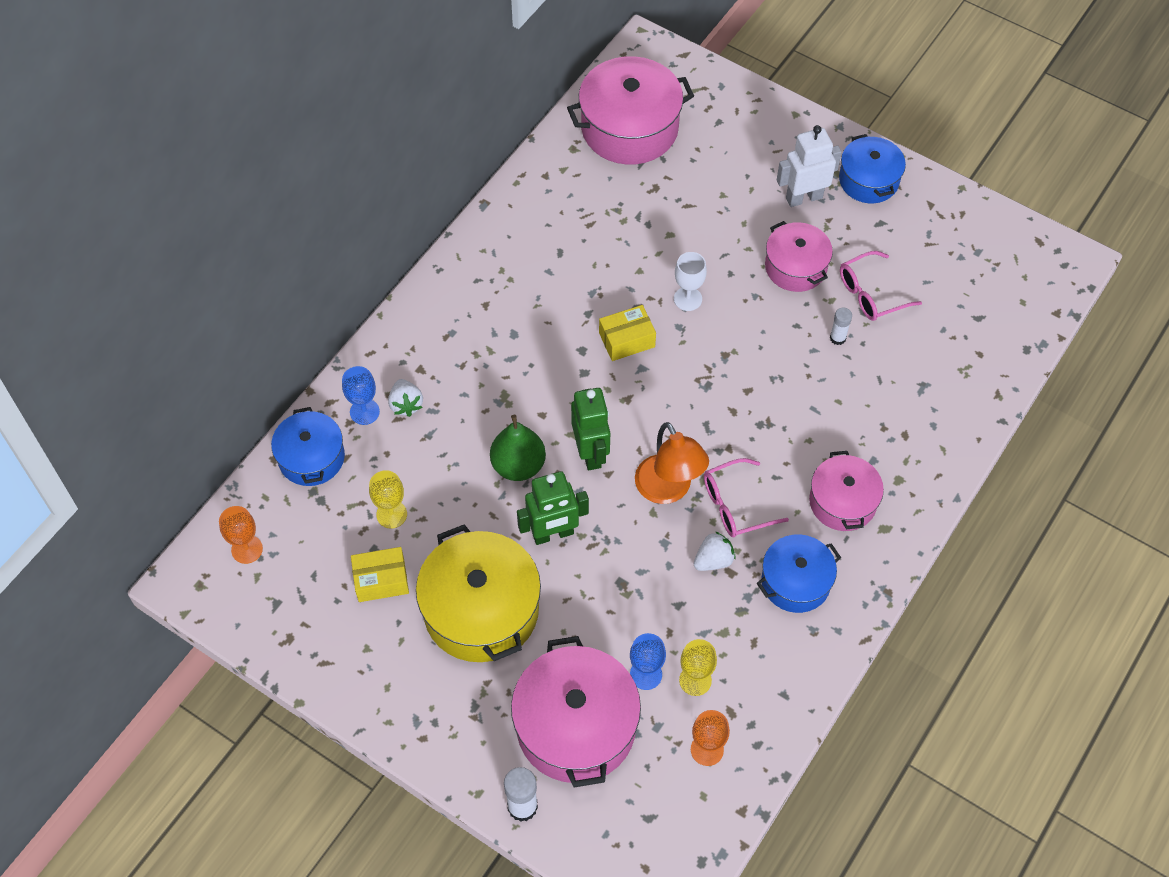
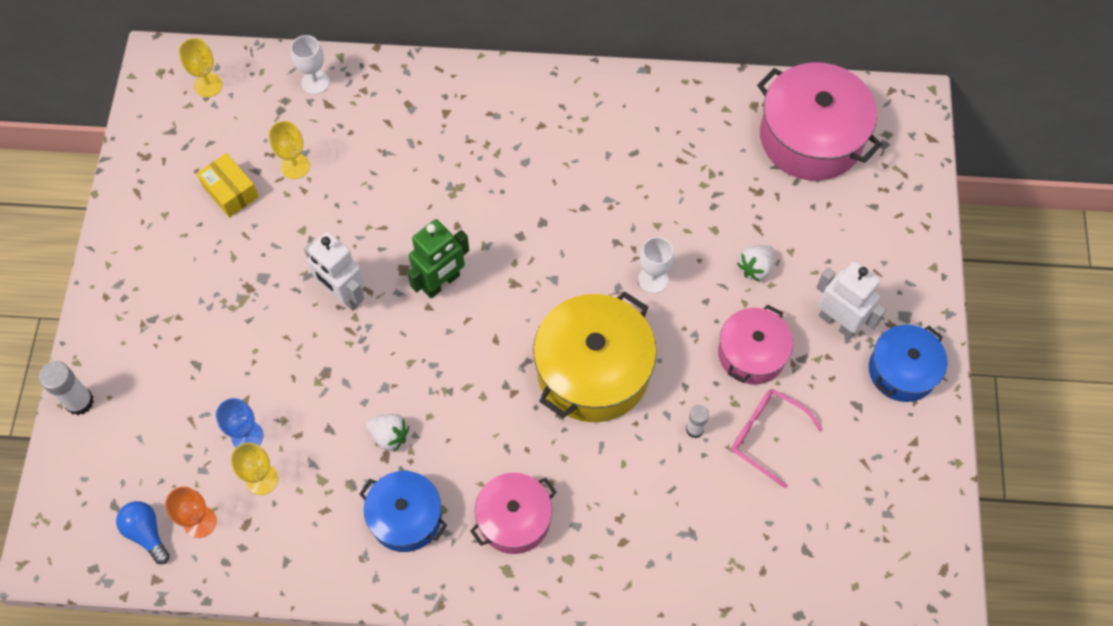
camera: 60 degrees right, 5 degrees up
orange goblet [219,506,263,564] -> yellow goblet [179,38,223,97]
blue pot [271,407,345,486] -> white goblet [291,35,330,95]
blue goblet [342,366,380,425] -> none
white strawberry [388,379,423,417] -> white strawberry moved to [737,245,775,281]
yellow pot [416,524,541,662] -> yellow pot moved to [533,291,657,422]
green pear [490,415,546,481] -> none
pink pot [511,636,641,788] -> none
green robot [517,471,589,545] -> white robot [304,232,365,310]
yellow box [599,305,656,361] -> none
orange lamp [635,422,709,504] -> none
pink glasses [704,458,789,537] -> none
none -> blue light bulb [116,501,170,564]

